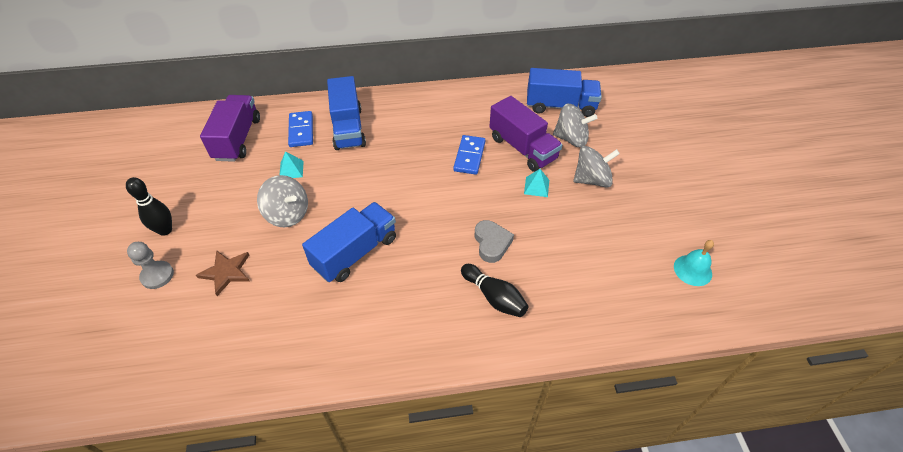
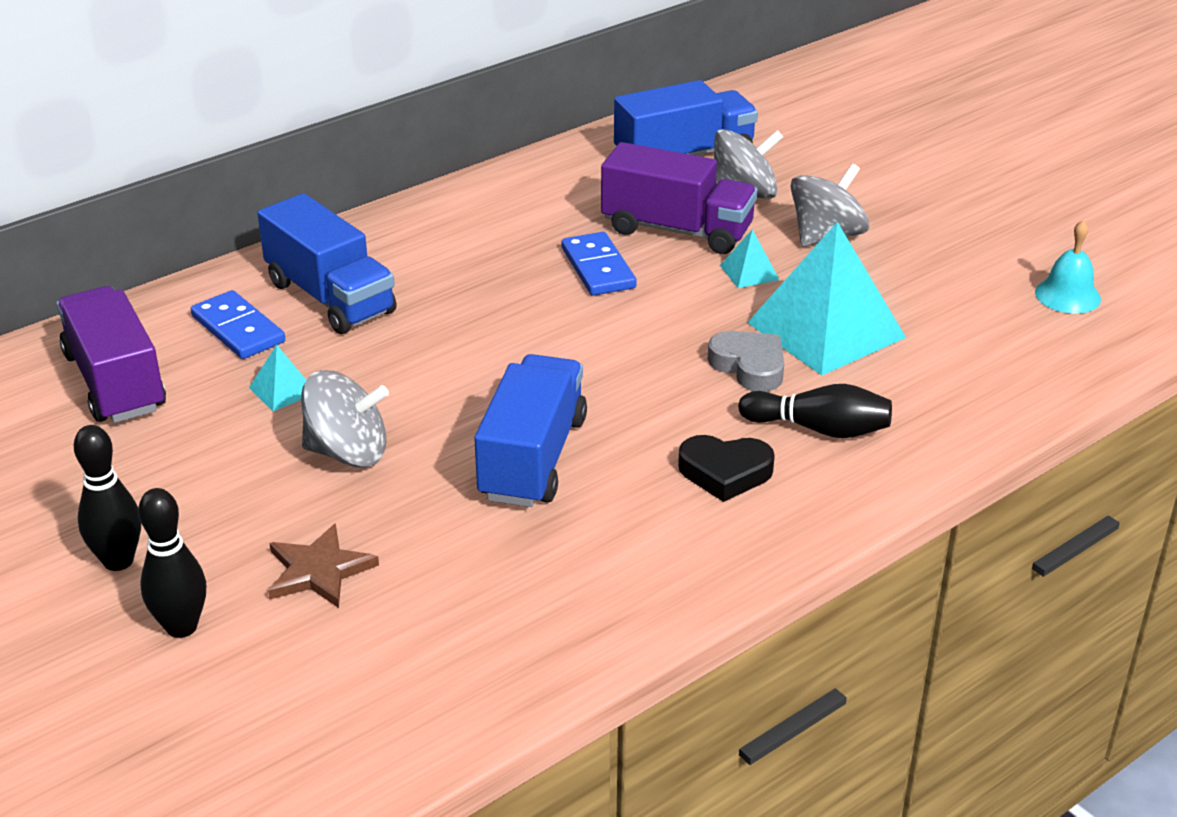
camera: 30 degrees left, 15 degrees down
grey pawn [127,242,174,289] -> black bowling pin [138,488,206,638]
none -> black heart [678,435,775,502]
none -> turquoise pyramid [747,222,906,376]

